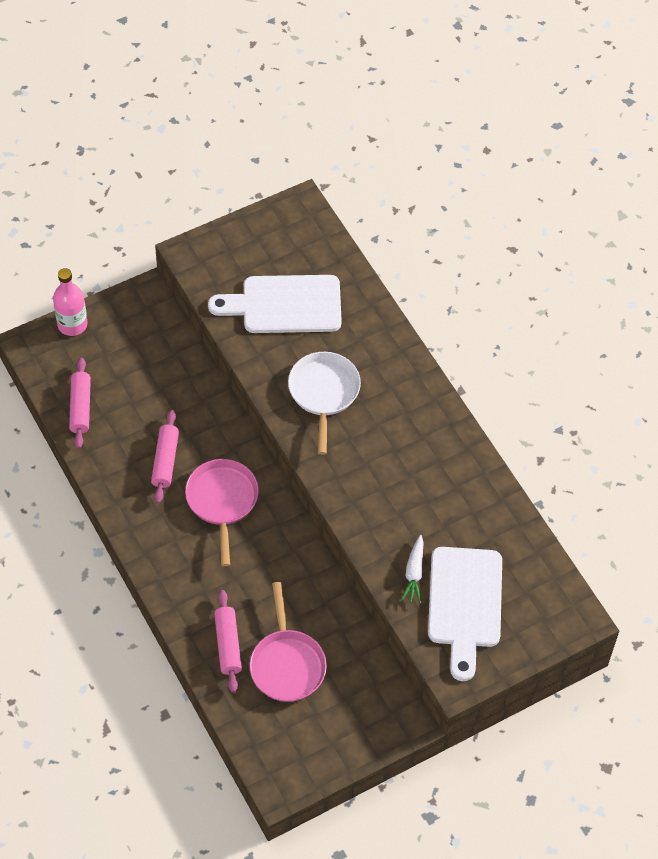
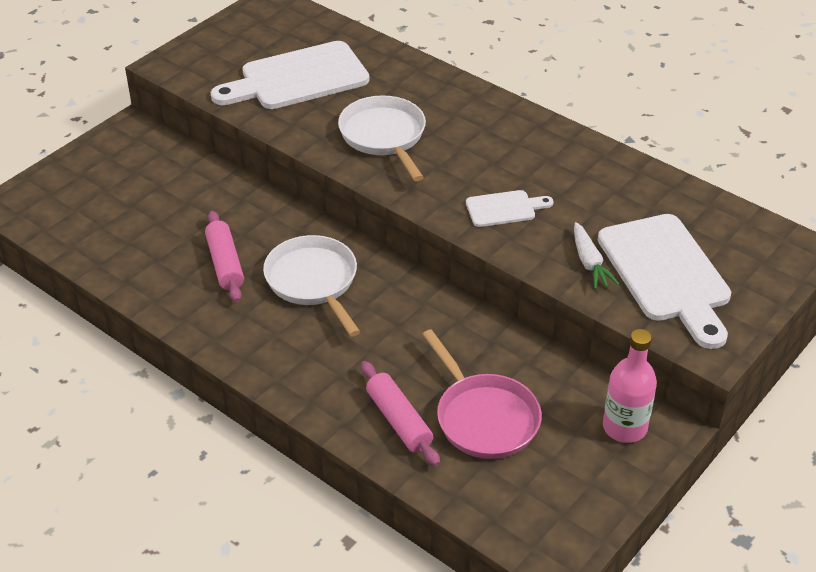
camera: 20 degrees left, 15 degrees down
pink bottle [53,268,87,336] -> pink bottle moved to [603,329,657,443]
pink rolling pin [69,358,91,449] -> none
pink pan [185,459,259,566] -> white pan [263,235,360,337]
none -> white cutting board [466,190,554,227]

